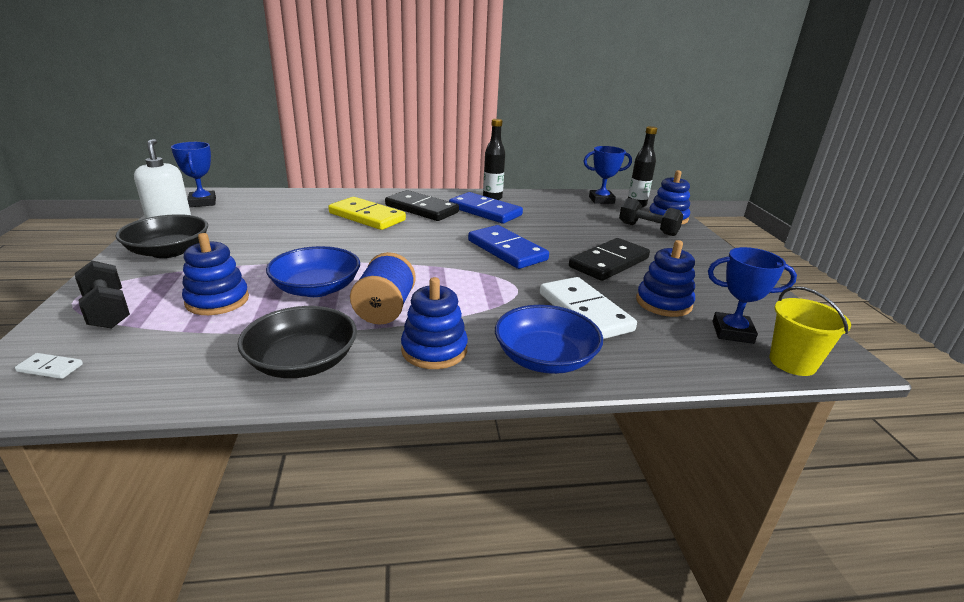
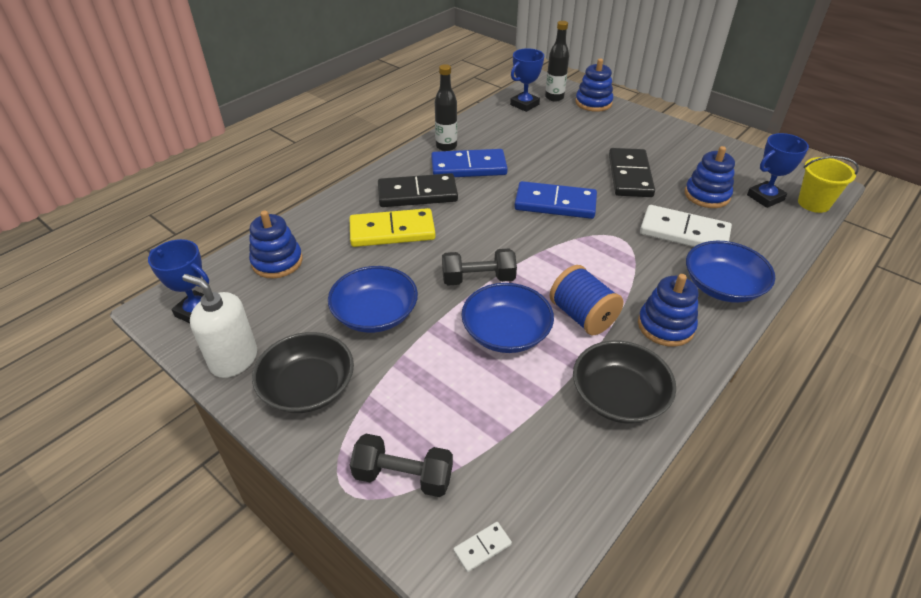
camera: 40 degrees left, 15 degrees up
blue stacking toy [182,233,249,315] -> blue stacking toy moved to [249,211,303,278]
black dumbbell [619,198,684,236] -> black dumbbell moved to [442,248,517,285]
none -> blue bowl [328,266,418,333]

